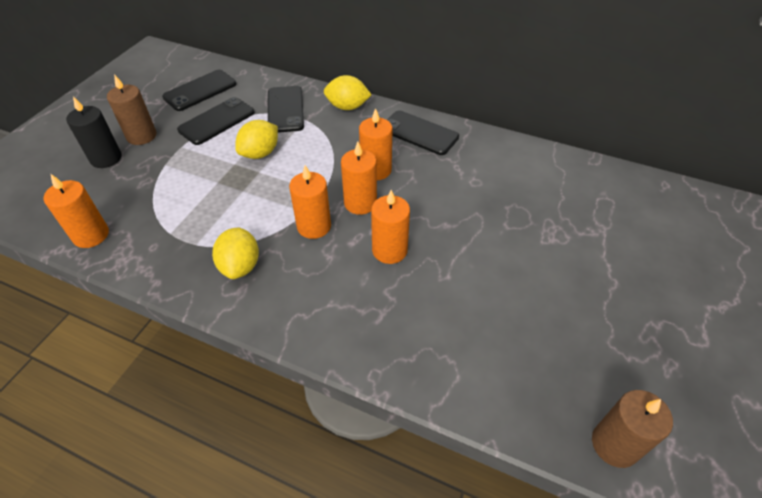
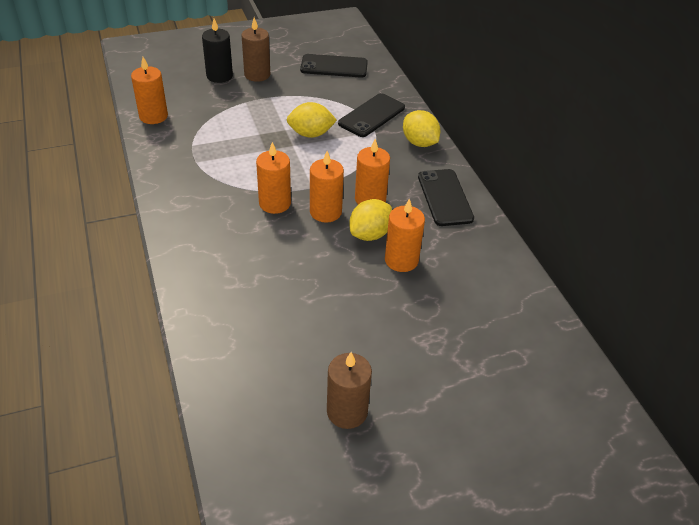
camera: 45 degrees right, 5 degrees down
black phone [177,97,255,145] -> none
yellow lemon [212,227,259,279] -> yellow lemon moved to [349,199,392,241]
orange candle [371,190,410,264] -> orange candle moved to [385,198,425,272]
brown candle [592,390,673,468] -> brown candle moved to [327,352,372,429]

